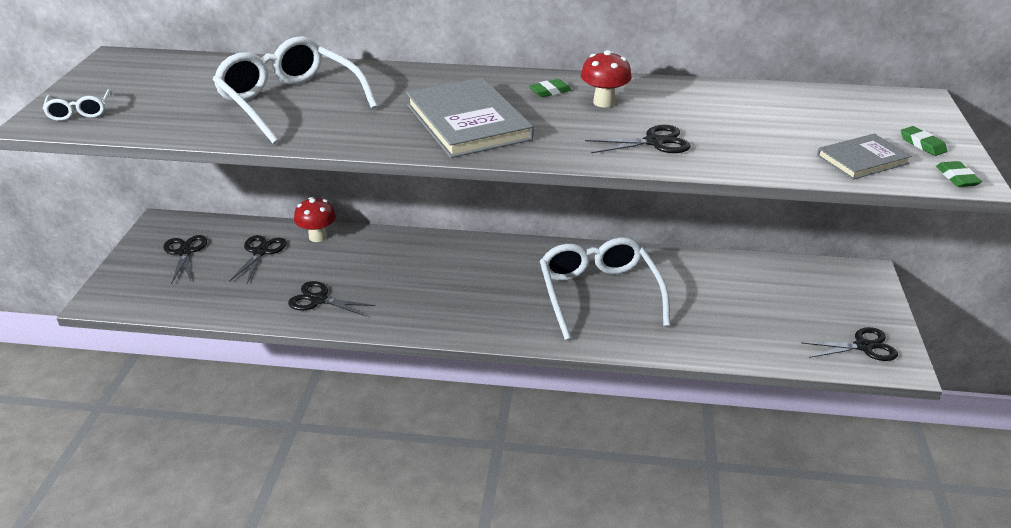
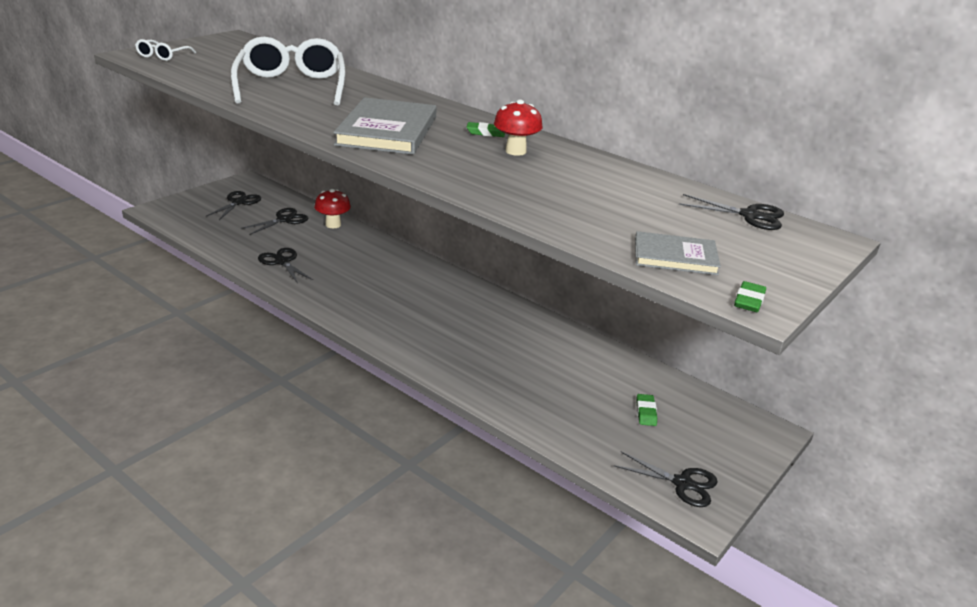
camera: 30 degrees right, 5 degrees down
white glasses [540,237,670,340] -> none
black scissors [585,125,691,153] -> black scissors moved to [679,194,784,230]
green eraser [901,126,947,156] -> green eraser moved to [636,394,657,426]

